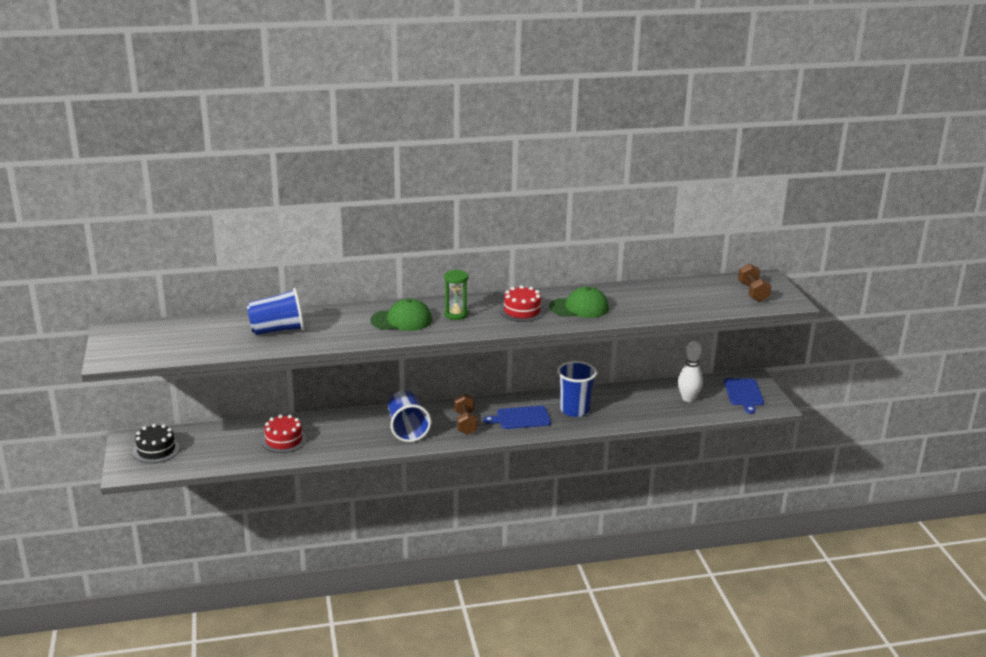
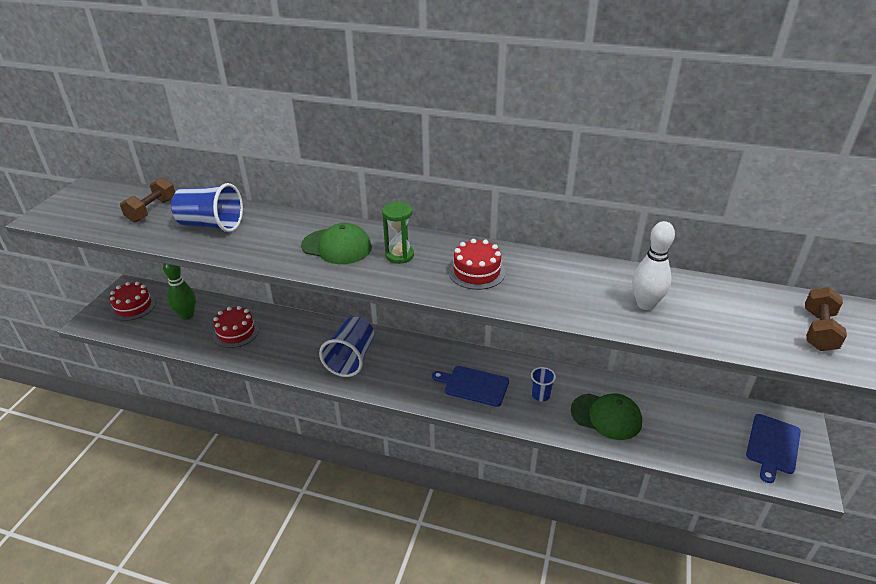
camera: 30 degrees right, 10 degrees up
black cake [133,424,180,463] -> red cake [110,282,156,321]
brown dumbbell [454,393,478,435] -> brown dumbbell moved to [120,177,175,222]
green cap [549,286,609,318] -> green cap moved to [571,393,642,440]
blue cup [557,361,597,417] -> blue cup [531,367,556,401], size x0.52
white bowling pin [678,341,703,402] -> white bowling pin moved to [632,221,675,310]
none -> green bowling pin [163,263,196,320]

